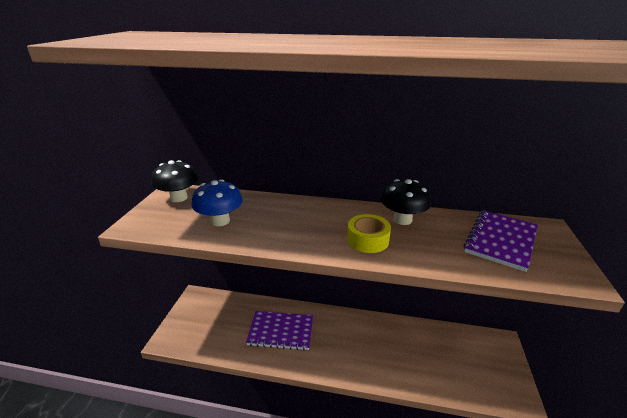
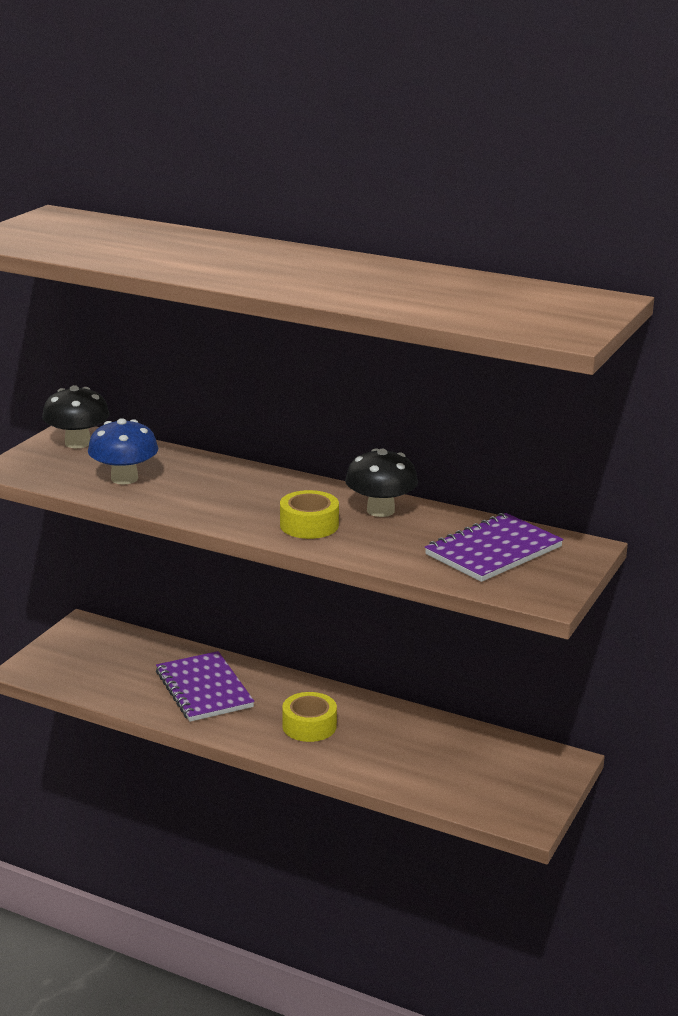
camera: 15 degrees right, 5 degrees down
purple notebook [246,311,313,350] -> purple notebook turned 45 degrees clockwise [156,651,254,722]
none -> yellow tape [282,692,337,742]

